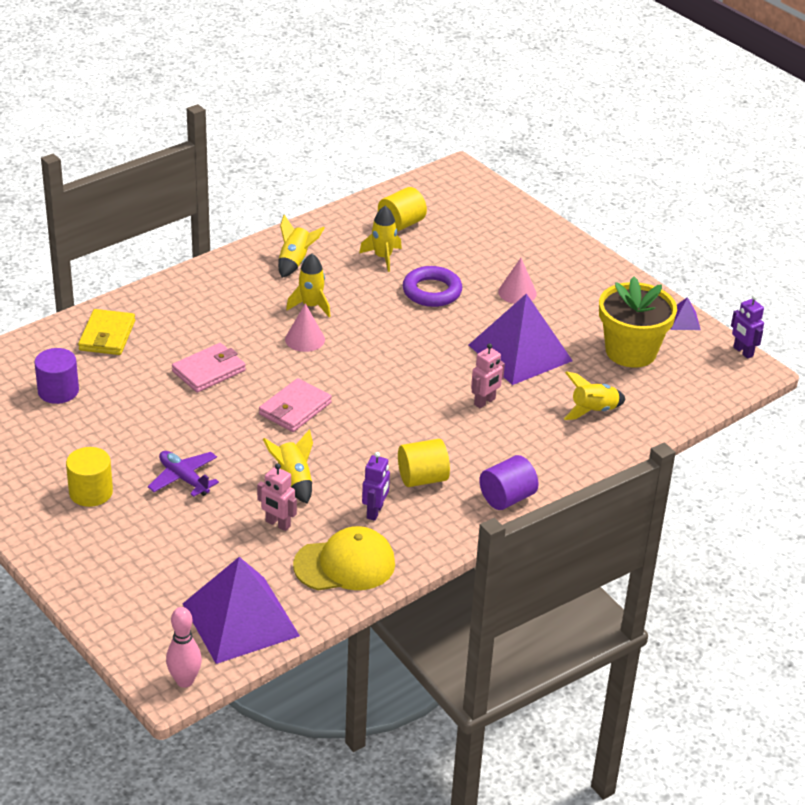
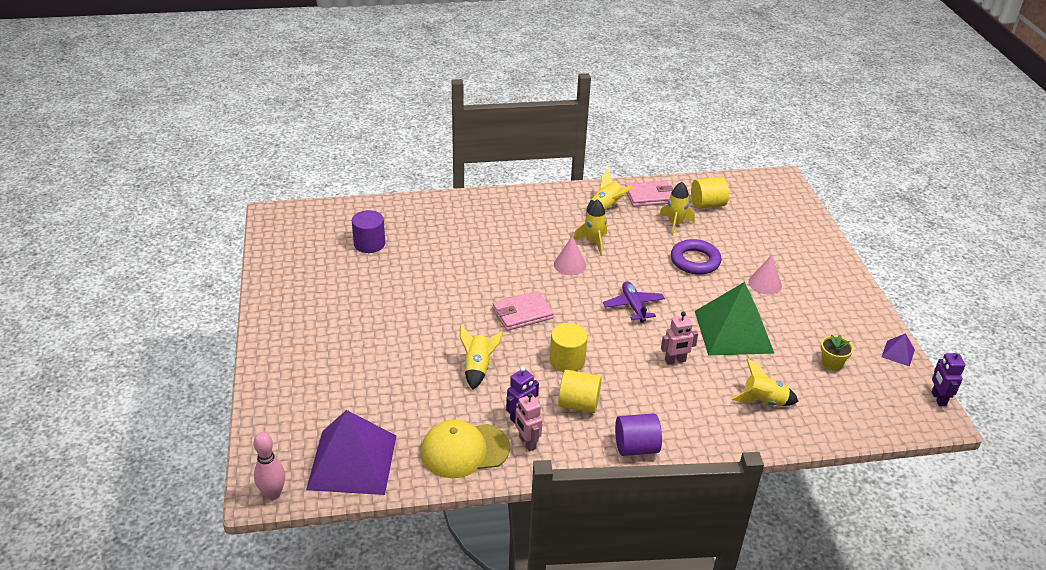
camera: 30 degrees right, 0 degrees up
yellow cylinder [66,447,113,507] -> yellow cylinder moved to [550,323,588,372]
yellow wallet [78,309,135,355] -> none
purple plane [148,451,219,497] -> purple plane moved to [603,281,665,323]
pink wallet [172,343,246,393] -> pink wallet moved to [625,180,673,207]
pink robot [257,463,297,531] -> pink robot moved to [515,393,542,452]
yellow cap [293,526,395,590] -> yellow cap turned 150 degrees clockwise [421,419,510,478]
purple pyramid [469,293,573,385] -> green pyramid [695,282,775,355]
yellow flower pot [599,276,677,368] -> yellow flower pot [821,335,853,371], size x0.44

